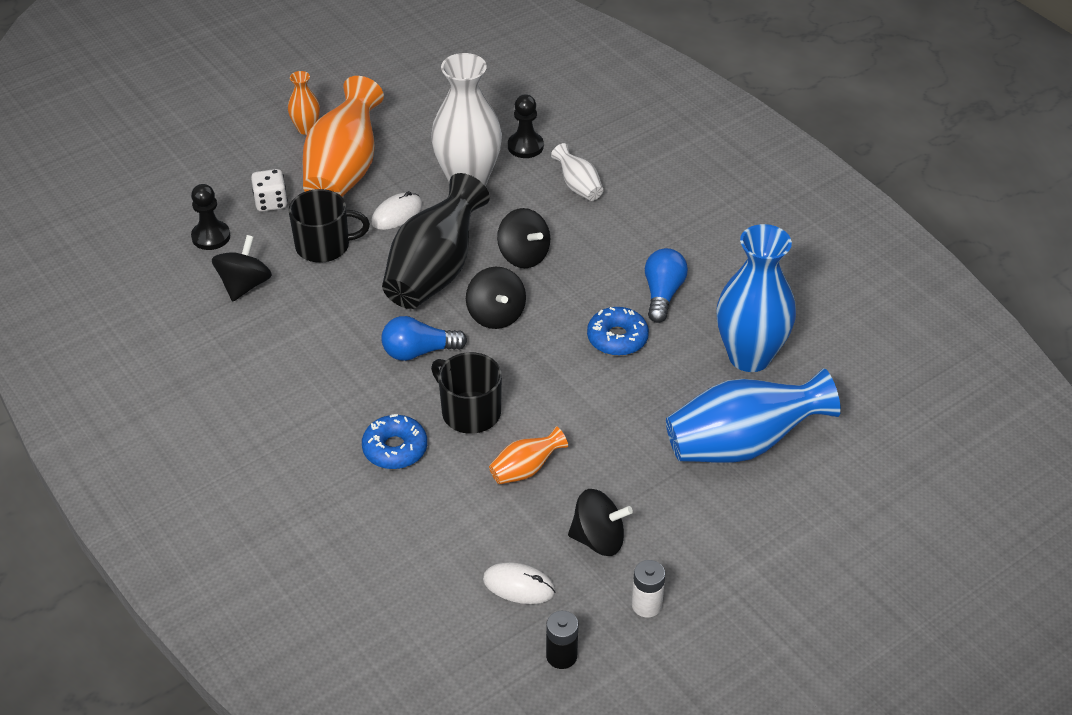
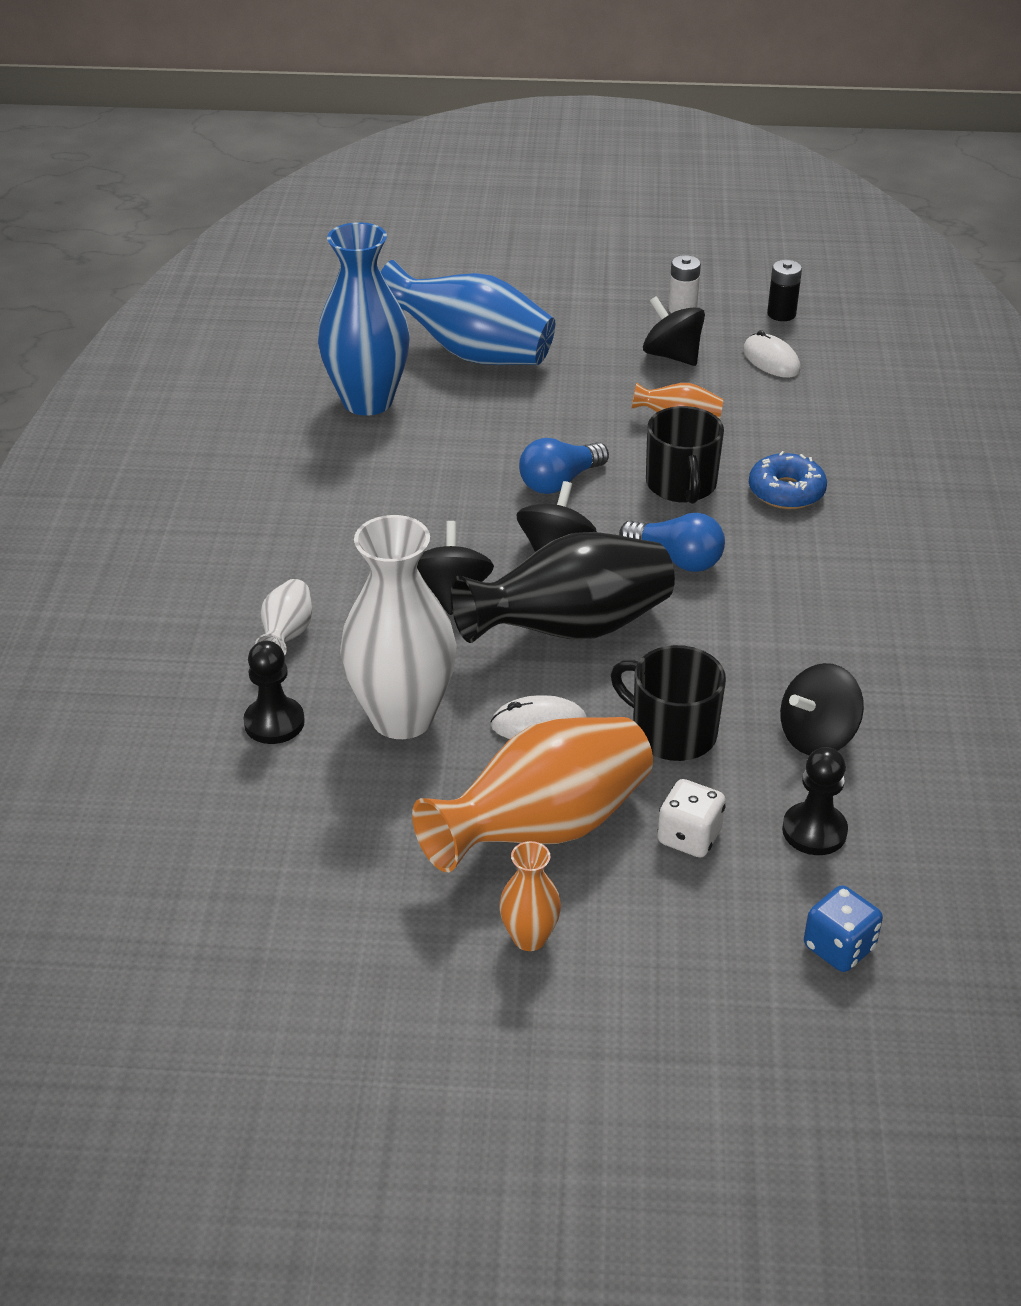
camera: 140 degrees left, 5 degrees down
blue donut [587,307,649,356] -> none
blue light bulb [645,248,688,323] -> blue light bulb moved to [519,438,609,494]
none -> blue dice [804,885,883,972]

